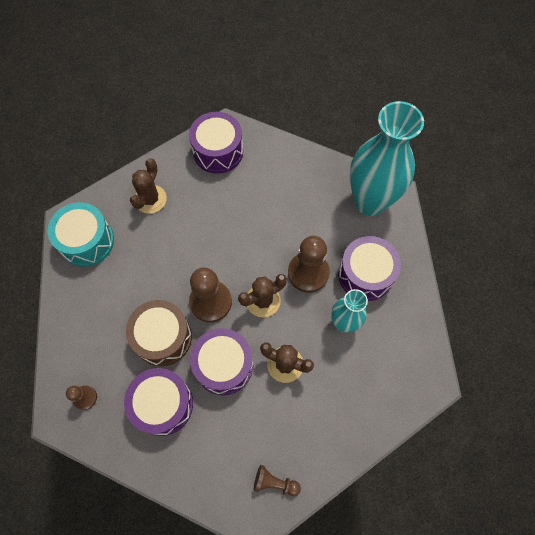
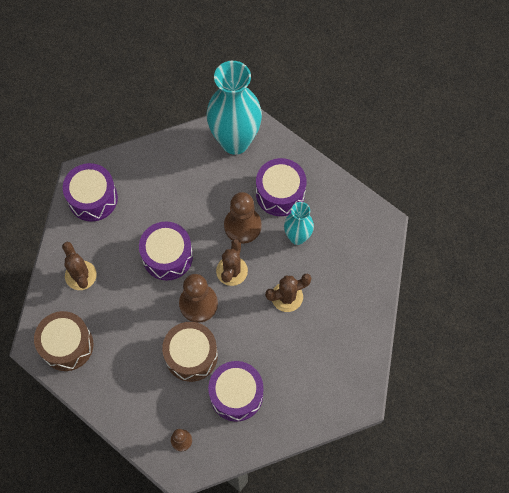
camera: 45 degrees left, 0 degrees up
turquoise drum [48,202,114,267] -> brown drum [34,311,94,371]
purple drum [190,328,253,395] -> purple drum moved to [139,222,193,281]
brown pawn [254,465,301,496] -> none

